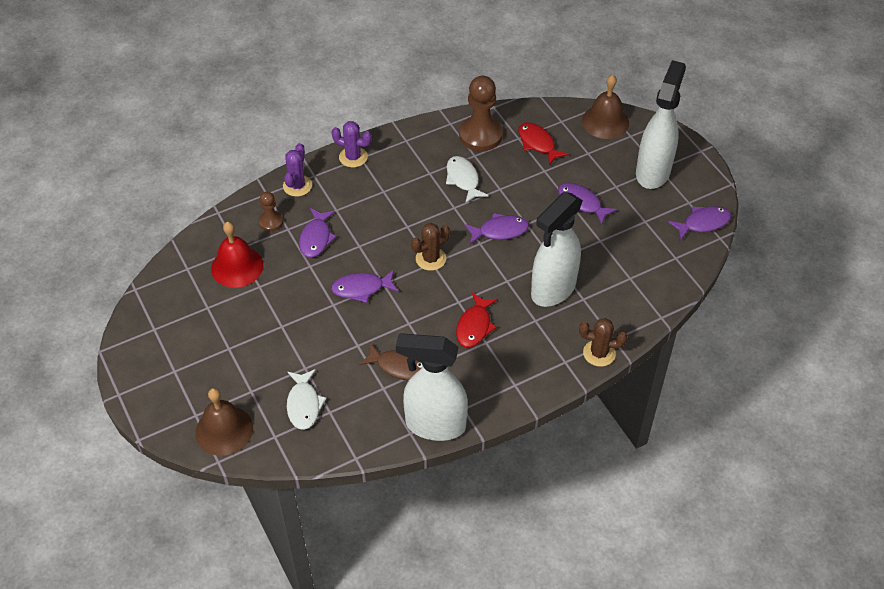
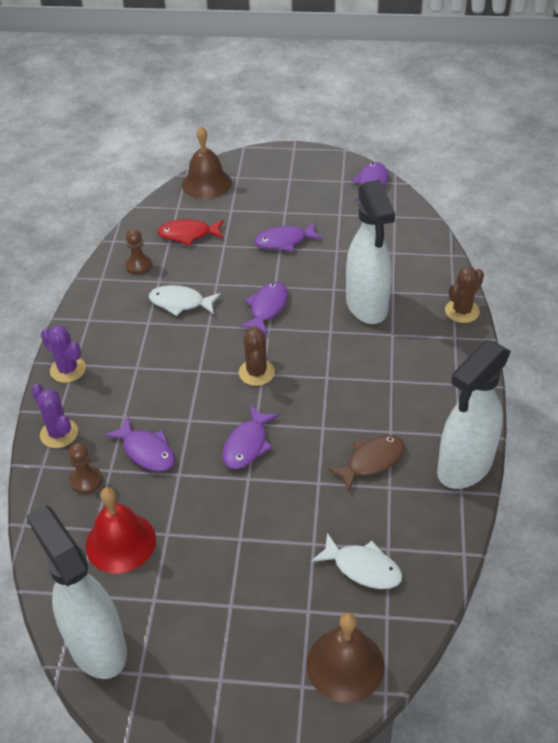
camera: 55 degrees left, 5 degrees down
purple cactus [331,121,372,168] -> purple cactus turned 75 degrees clockwise [41,325,86,383]
red fish [456,292,498,347] -> none
brown pawn [459,76,503,151] -> brown pawn [125,229,152,275], size x0.53
white spray bottle [636,60,686,189] -> white spray bottle moved to [26,505,127,679]

